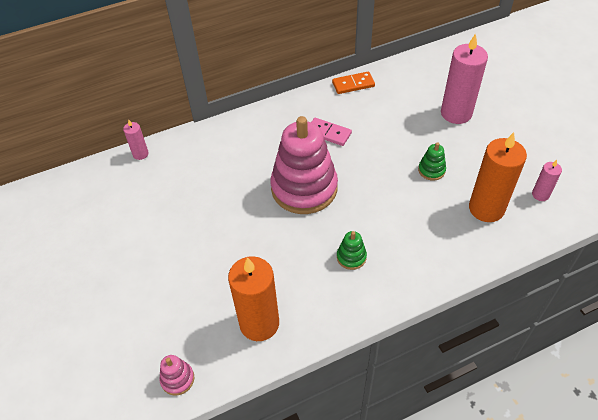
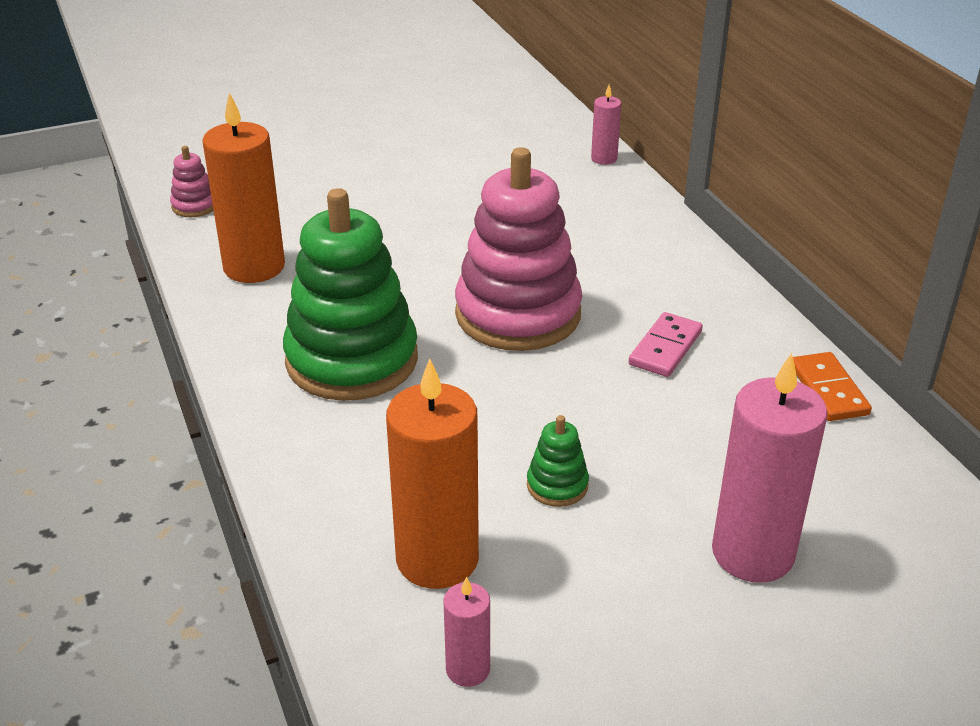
camera: 90 degrees right, 15 degrees down
green stacking toy [337,231,367,270] -> green stacking toy [283,188,418,401], size x2.43

